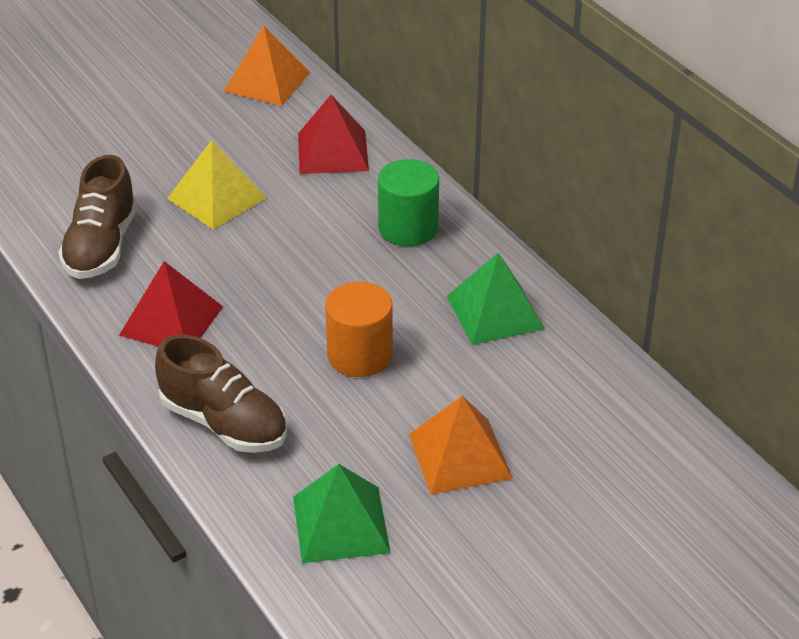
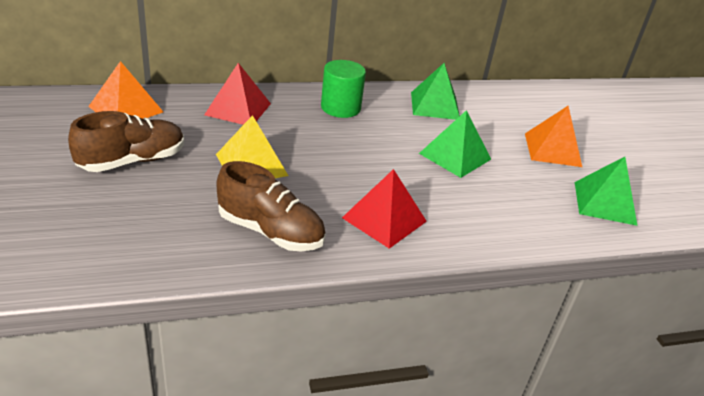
camera: 75 degrees left, 5 degrees down
brown shoe [155,335,287,453] -> brown shoe moved to [68,111,184,172]
orange cylinder [325,282,393,377] -> green pyramid [419,110,491,178]

